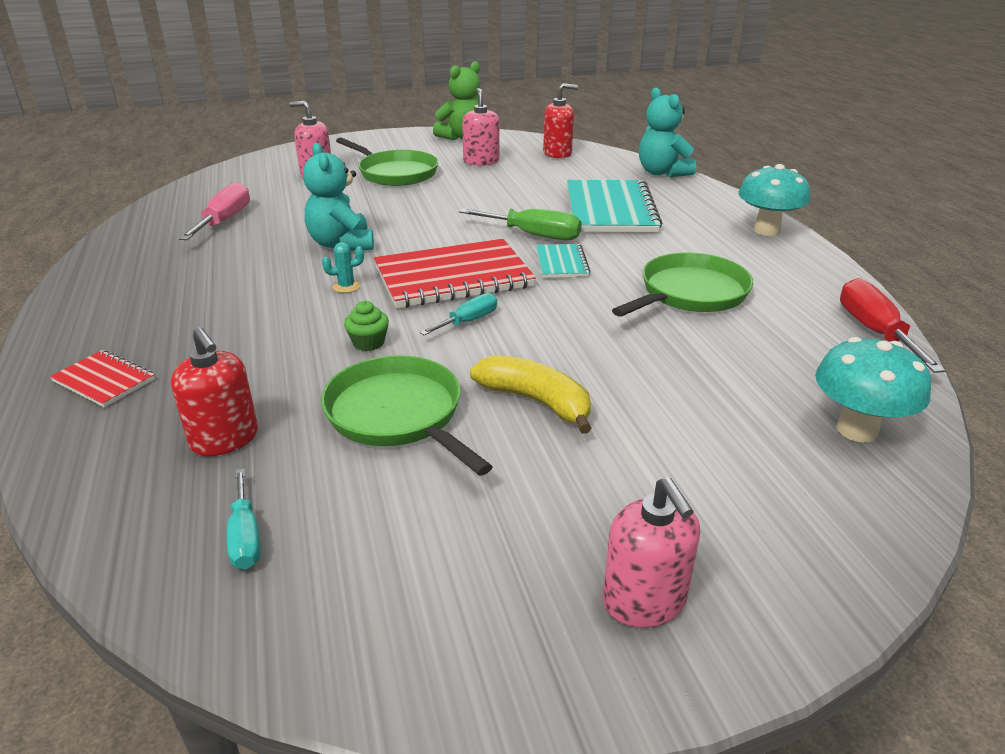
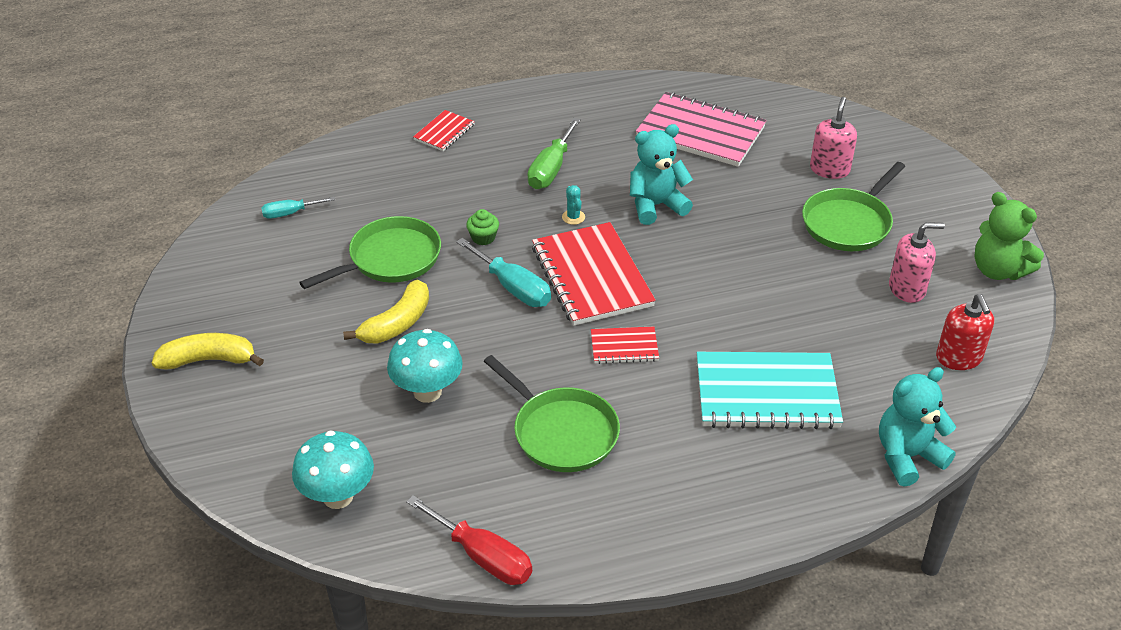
camera: 90 degrees right, 10 degrees up
red soap dispenser [171,327,258,456] -> none
pink screwdriver [179,182,250,240] -> pink notebook [636,92,767,167]
turquoise screwdriver [420,293,497,335] -> turquoise screwdriver [456,238,551,307], size x1.63
green screwdriver [459,208,581,240] -> green screwdriver moved to [527,118,581,189]
turquoise notebook [536,244,591,278] -> red notebook [591,326,659,364]
pink soap dispenser [603,478,700,628] -> yellow banana [152,333,264,370]
turquoise mushroom [738,164,810,236] -> turquoise mushroom moved to [387,329,463,403]
red screwdriver [840,278,946,373] -> red screwdriver turned 45 degrees clockwise [406,495,532,585]

